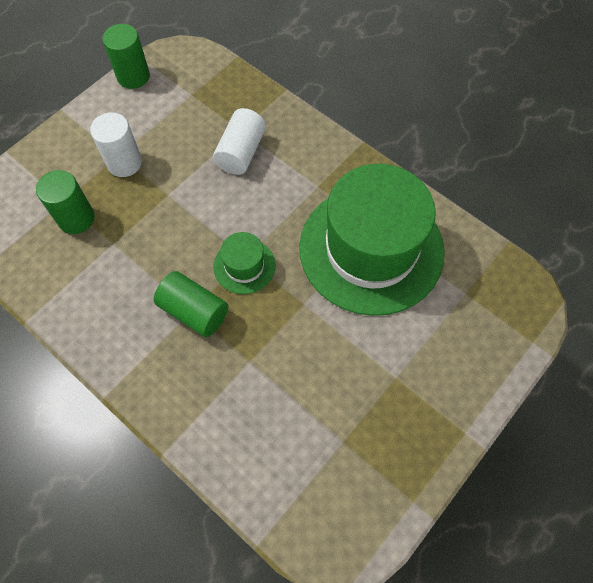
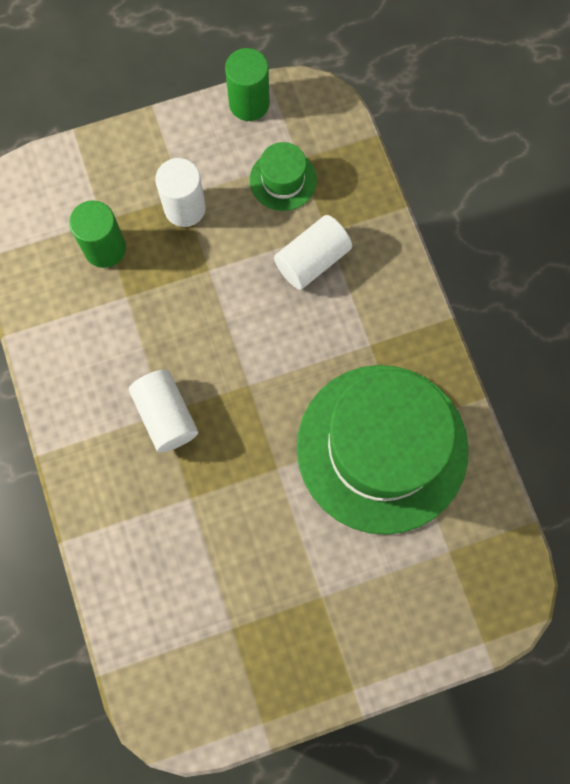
camera: 30 degrees right, 10 degrees up
green cylinder [154,271,228,337] -> white cylinder [129,370,198,452]
green hat [213,232,275,294] -> green hat moved to [250,142,317,211]

